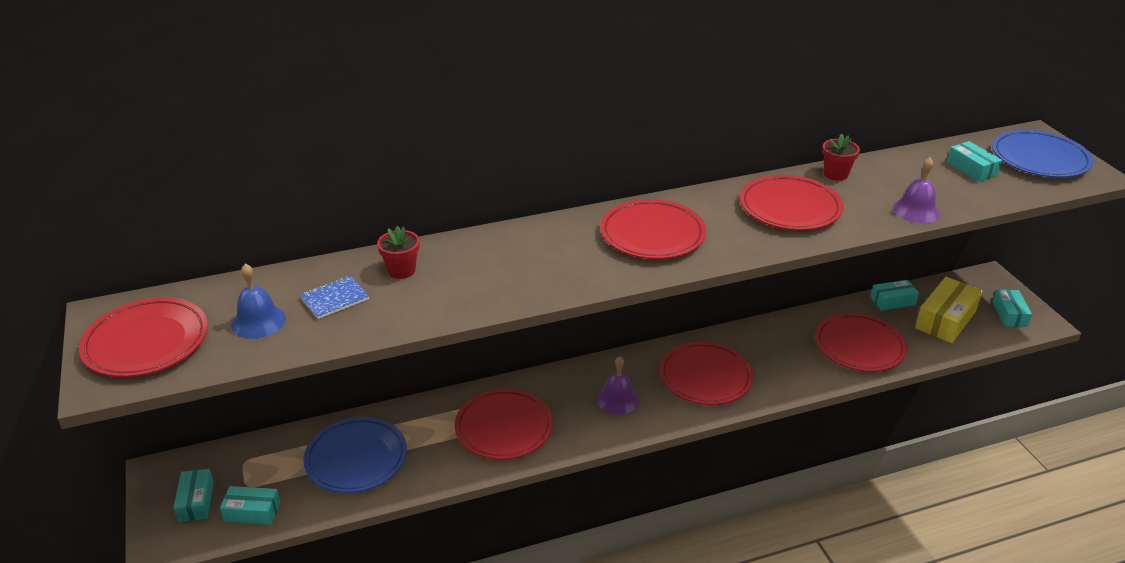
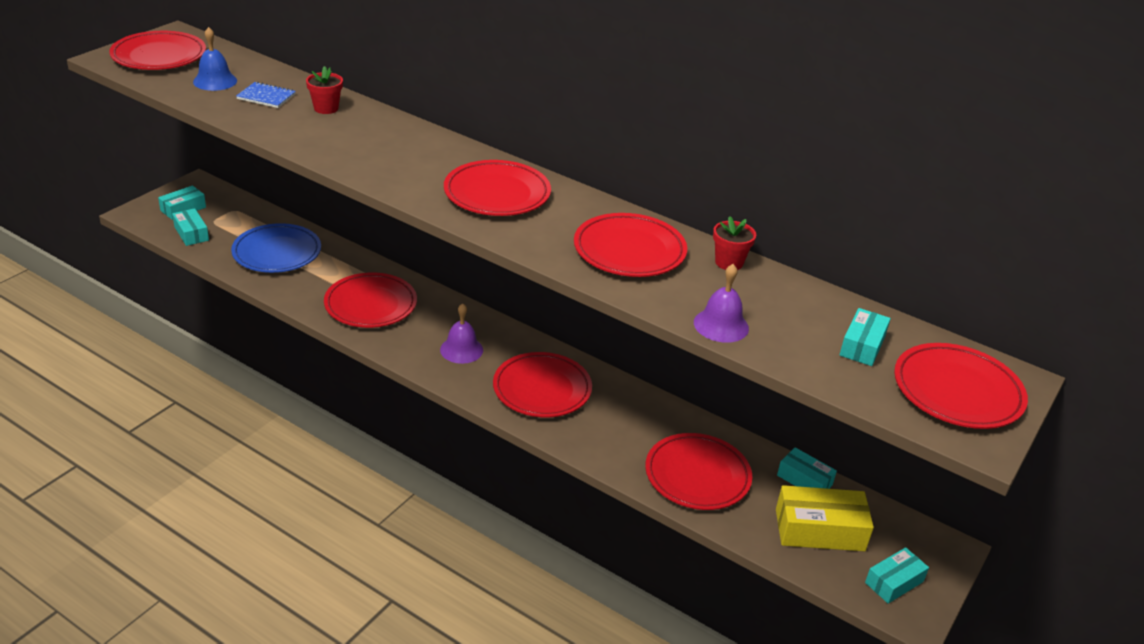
camera: 50 degrees right, 0 degrees up
blue plate [992,130,1093,178] -> red plate [894,343,1028,429]

